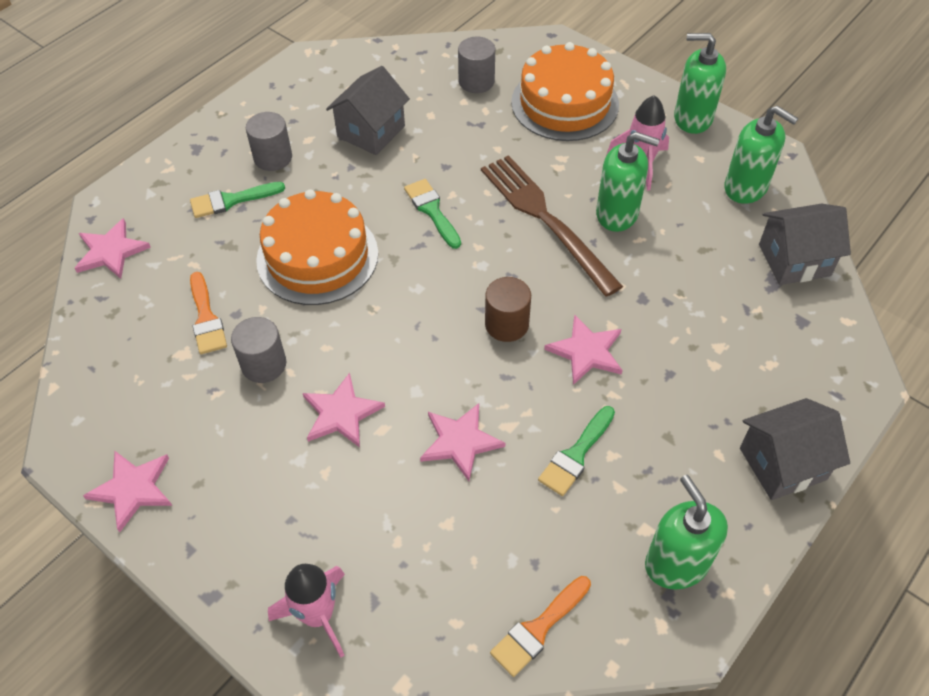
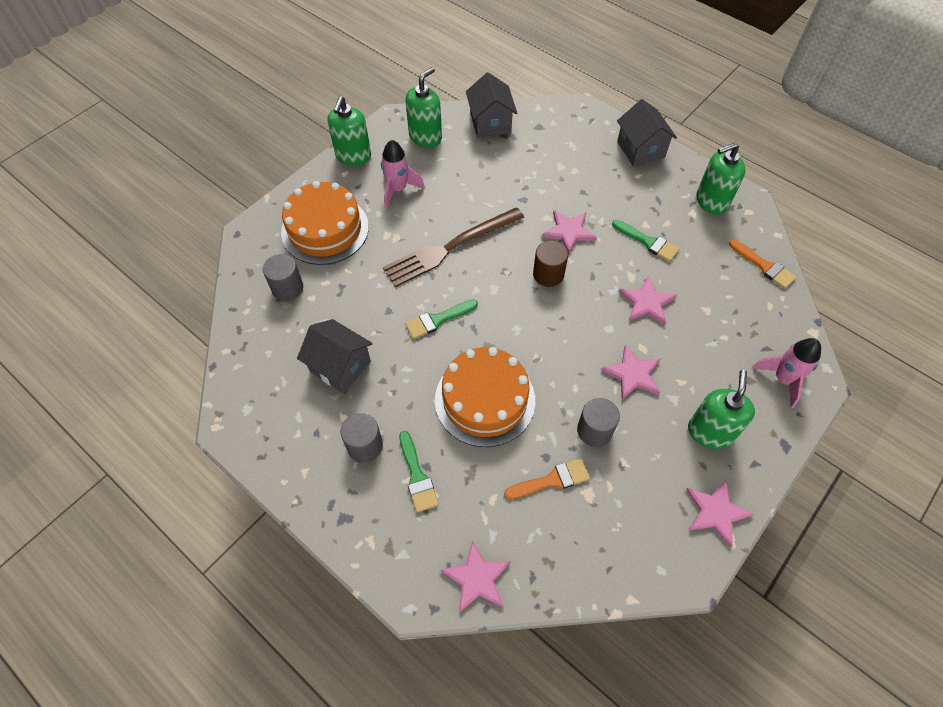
camera: 90 degrees left, 5 degrees up
green soap dispenser [596,132,660,232] -> green soap dispenser moved to [688,370,755,449]

